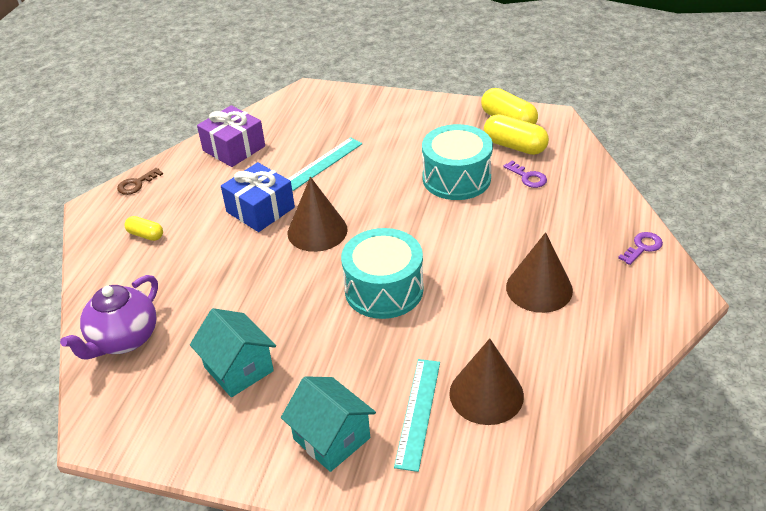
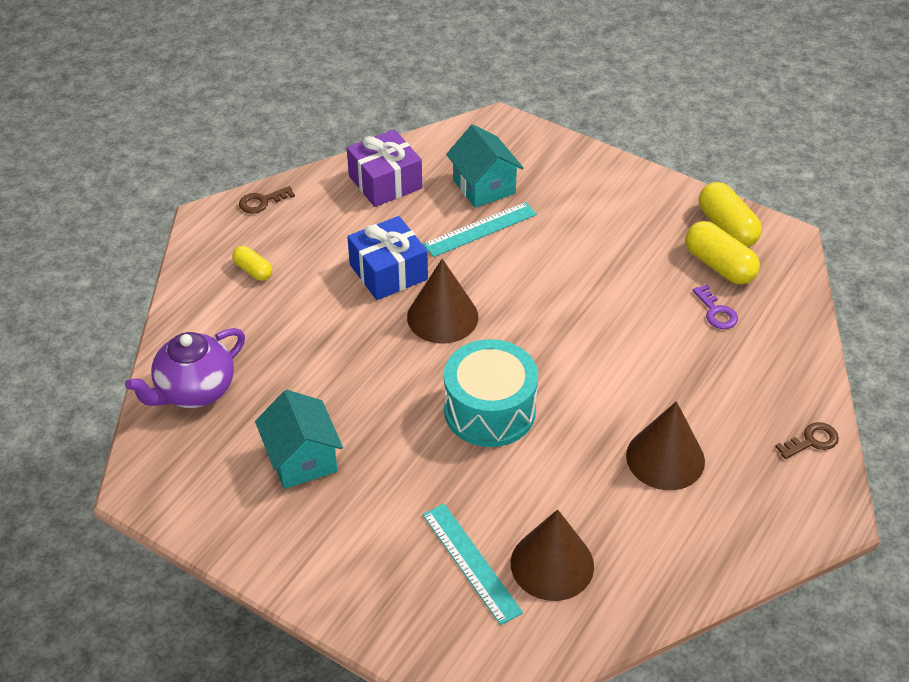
camera: 15 degrees right, 5 degrees up
turquoise house [281,376,376,472] -> turquoise house moved to [446,124,524,208]
turquoise ruler [394,359,440,472] -> turquoise ruler turned 60 degrees counterclockwise [423,504,523,625]
turquoise drum [422,124,493,200] -> none
purple key [618,232,663,265] -> brown key [775,422,839,459]

